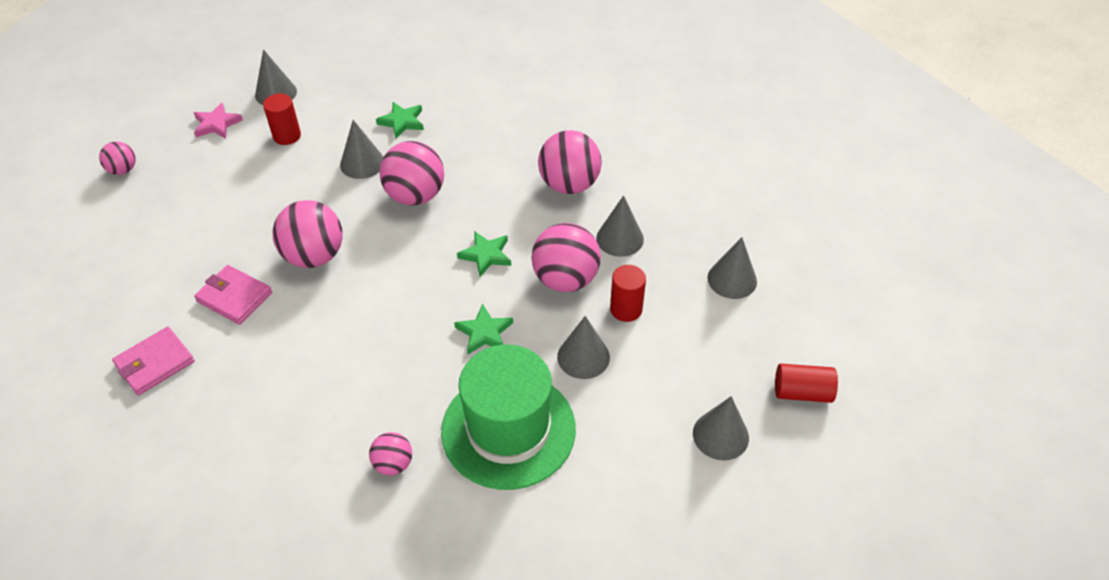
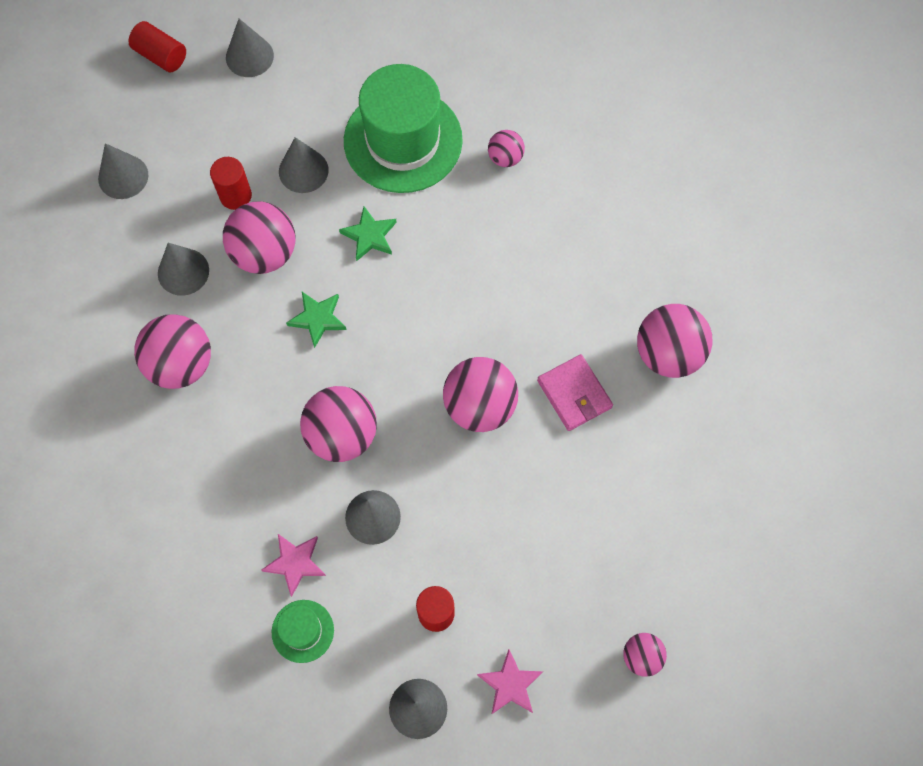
camera: 150 degrees left, 20 degrees up
pink wallet [112,327,194,395] -> pink ball [637,304,712,378]
green star [376,102,424,139] -> pink star [262,534,326,597]
none -> green hat [272,600,334,663]

